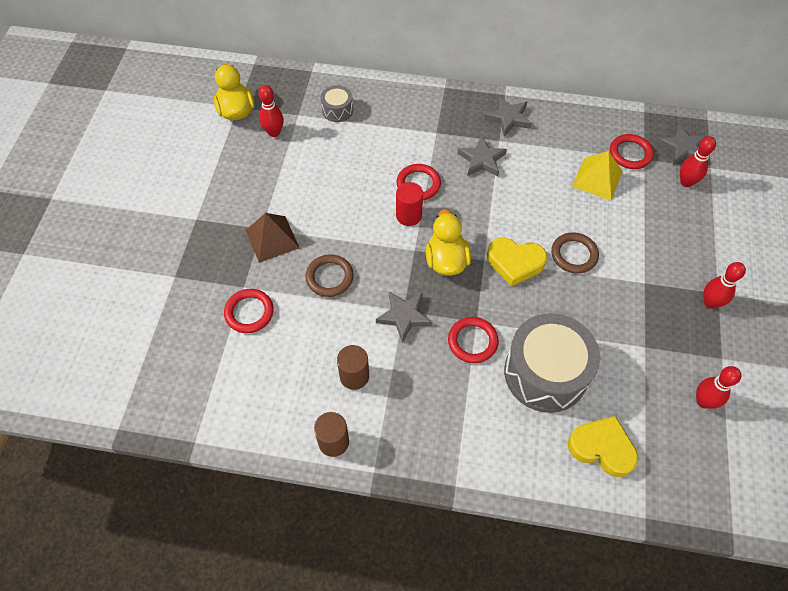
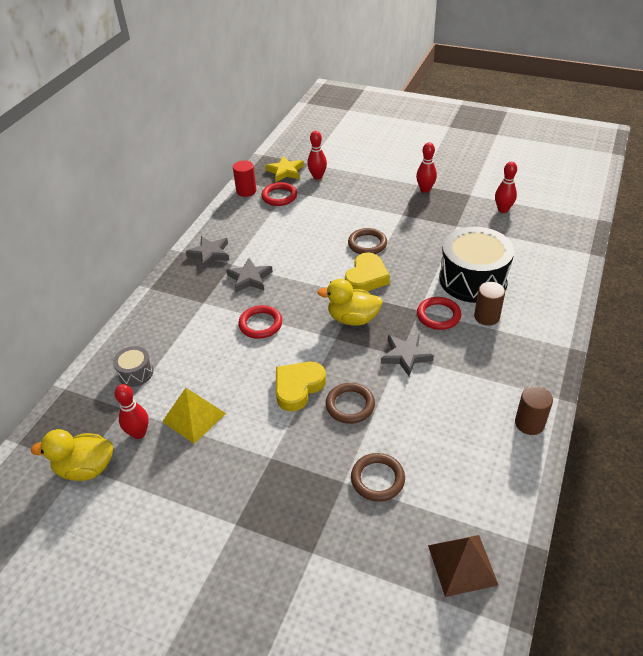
camera: 75 degrees left, 15 degrees down
red ring [224,289,274,333] -> brown ring [351,453,405,502]
brown pyramid [246,213,299,263] -> brown pyramid moved to [428,535,499,597]
brown cylinder [337,345,369,390] -> brown cylinder moved to [474,282,505,326]
red cylinder [396,182,423,226] -> red cylinder moved to [233,160,257,197]
grey drum [504,313,600,413] -> black drum [439,227,514,303]
yellow heart [568,416,638,477] -> yellow heart moved to [276,362,326,412]
yellow pyramid [572,151,623,200] -> yellow pyramid moved to [162,388,226,444]
grey star [657,125,707,166] -> yellow star [265,156,304,182]

